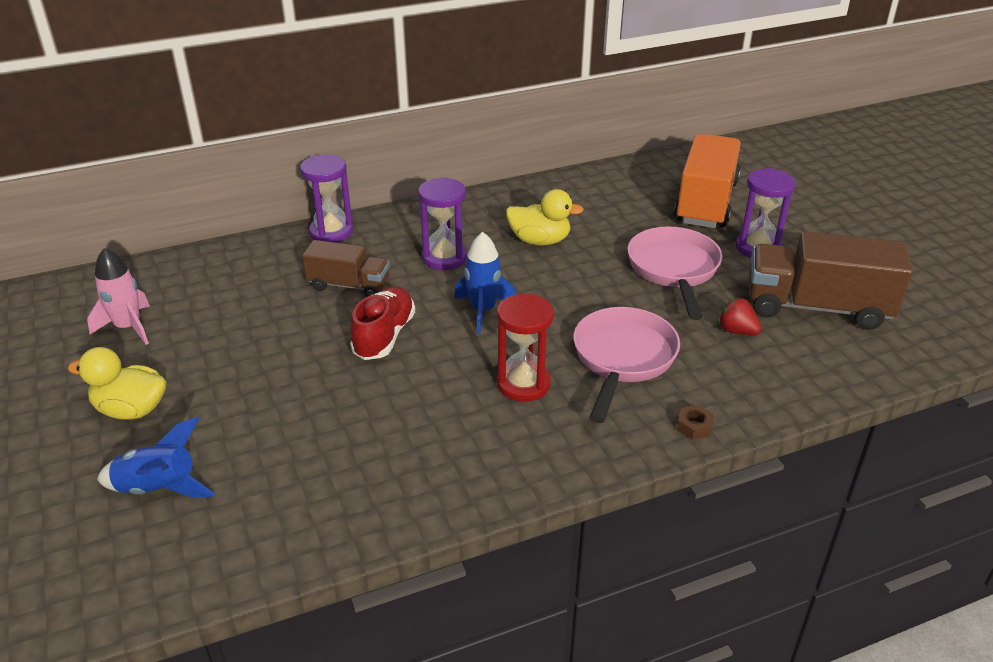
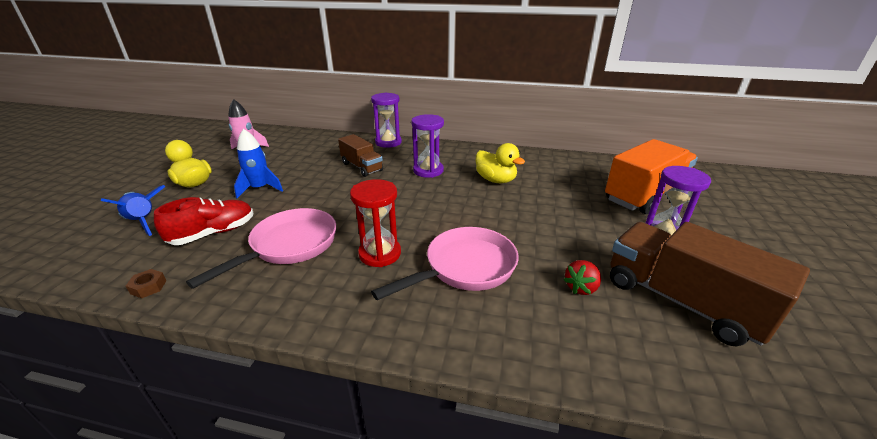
camera: 35 degrees right, 5 degrees down
red shoe [350,286,415,360] -> red shoe moved to [154,197,253,245]
blue rocket [454,232,516,333] -> blue rocket moved to [234,129,283,198]
pink pan [628,226,723,320] -> pink pan moved to [186,208,336,289]
brown nut [677,405,714,440] -> brown nut moved to [126,269,167,298]
red strawberry [718,298,762,335] -> red strawberry turned 120 degrees counterclockwise [564,260,601,295]

